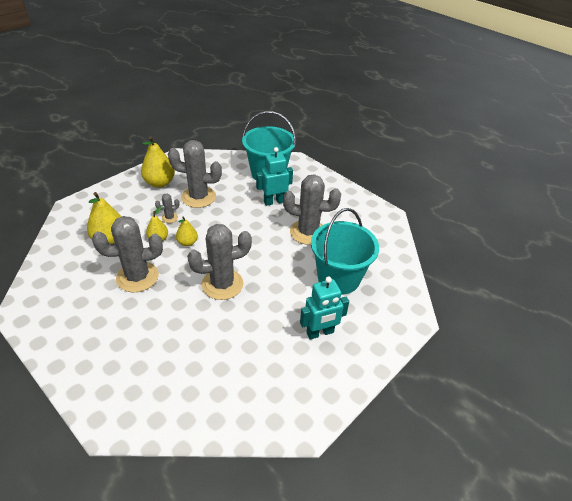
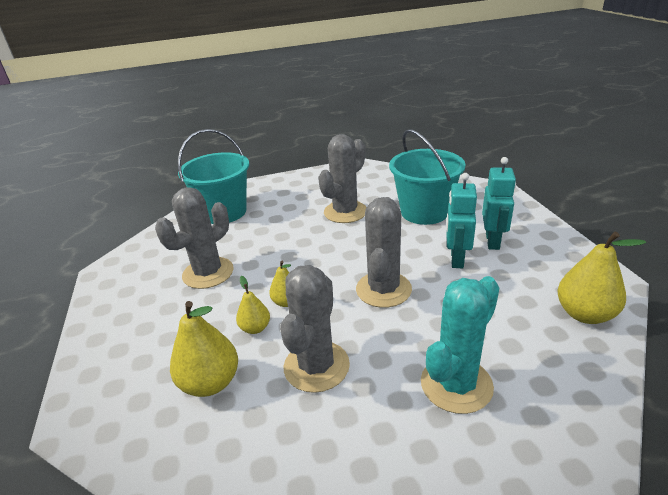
camera: 55 degrees left, 10 degrees down
yellow pear [141,136,175,188] -> yellow pear moved to [557,232,646,324]
grey cactus [155,194,180,223] -> none
turquoise robot [256,147,293,206] -> turquoise robot moved to [446,173,477,268]
none -> turquoise cactus [421,276,500,414]

